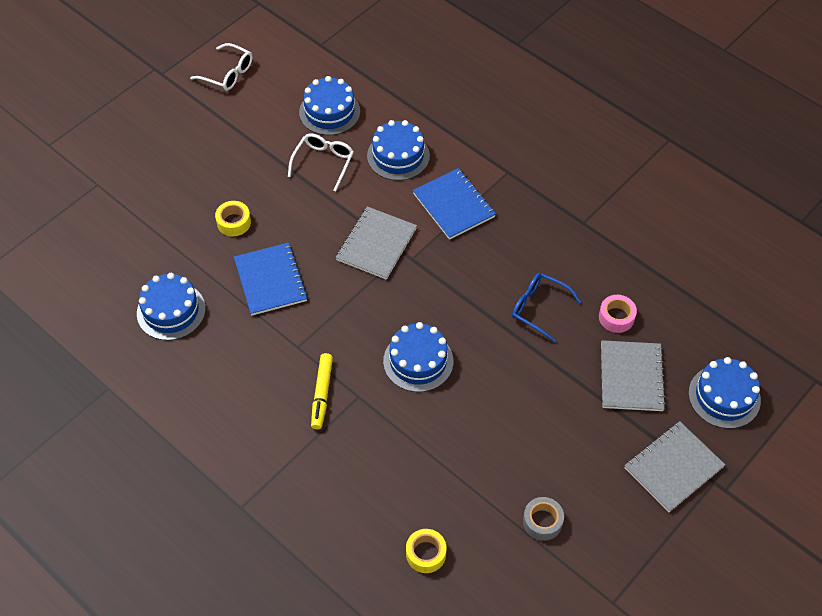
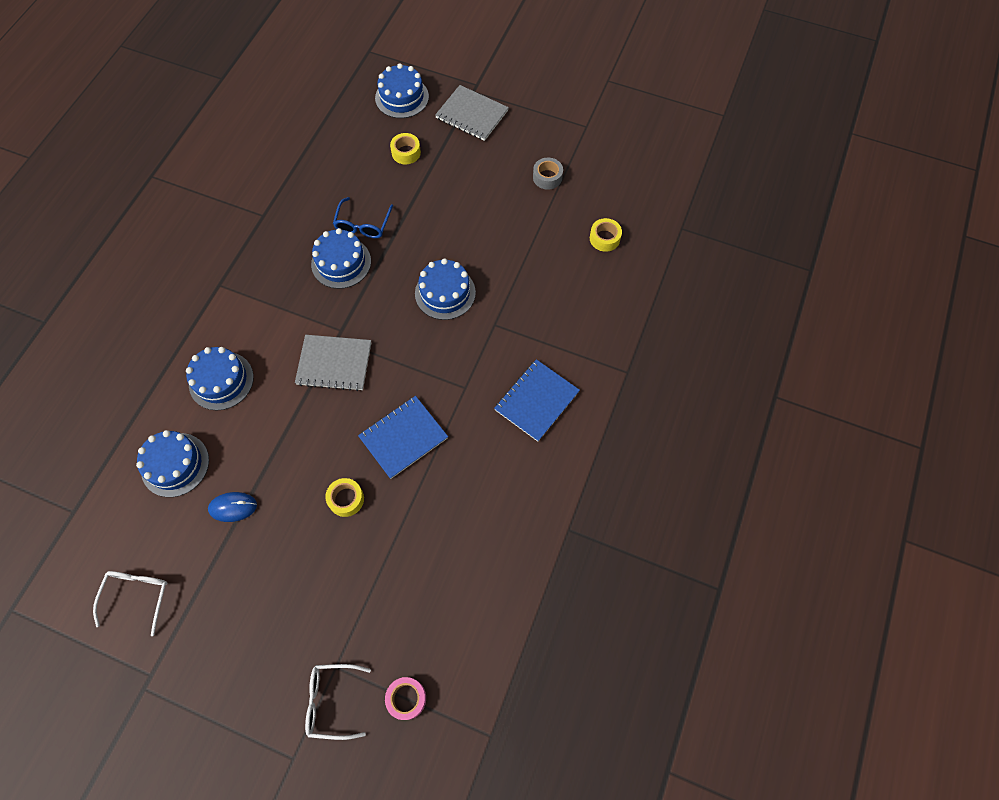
camera: 110 degrees left, 10 degrees up
blue cake [137,273,206,340] -> blue cake moved to [311,228,371,289]
white glasses [288,133,354,191] -> white glasses moved to [305,664,371,740]
yellow marker [311,353,333,429] -> none
blue notebook [413,168,496,240] -> blue notebook moved to [494,359,580,442]
pink tape [599,295,637,333] -> pink tape moved to [385,677,426,720]
grey notebook [601,340,666,411] -> yellow tape [390,133,421,164]
none -> blue mouse [208,492,257,522]

